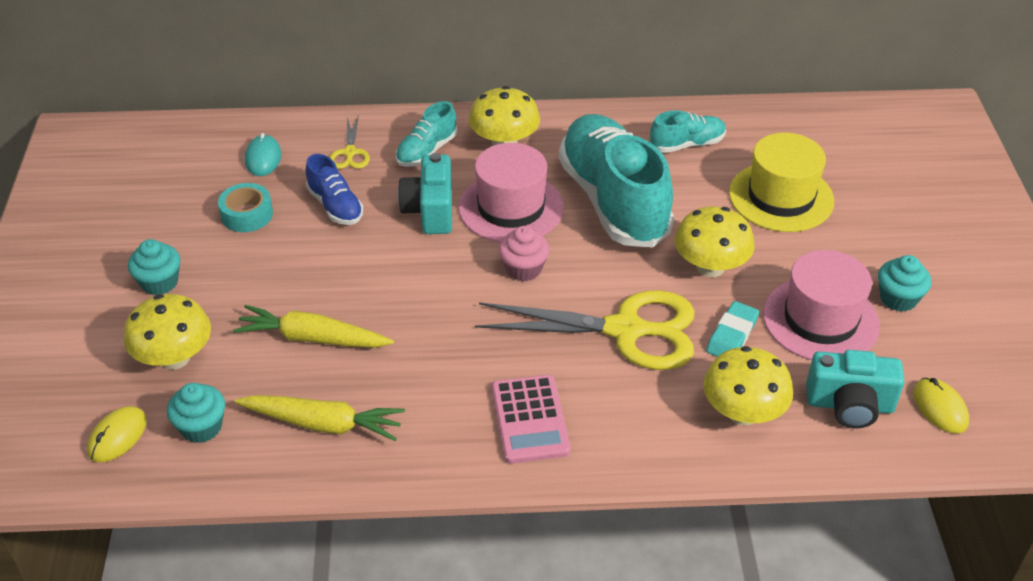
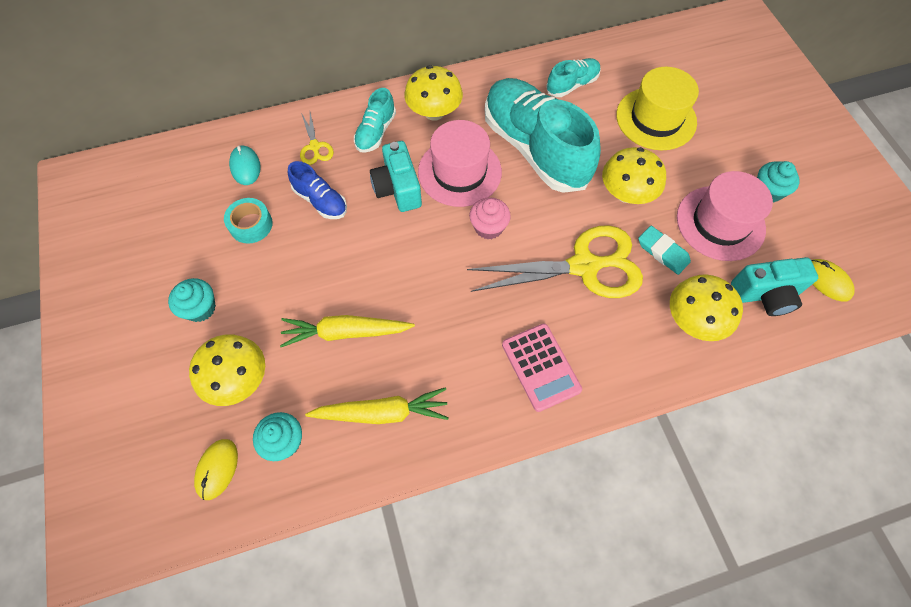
camera: 15 degrees left, 20 degrees up
turquoise eraser [706,301,759,357] -> turquoise eraser turned 60 degrees counterclockwise [638,226,691,275]

